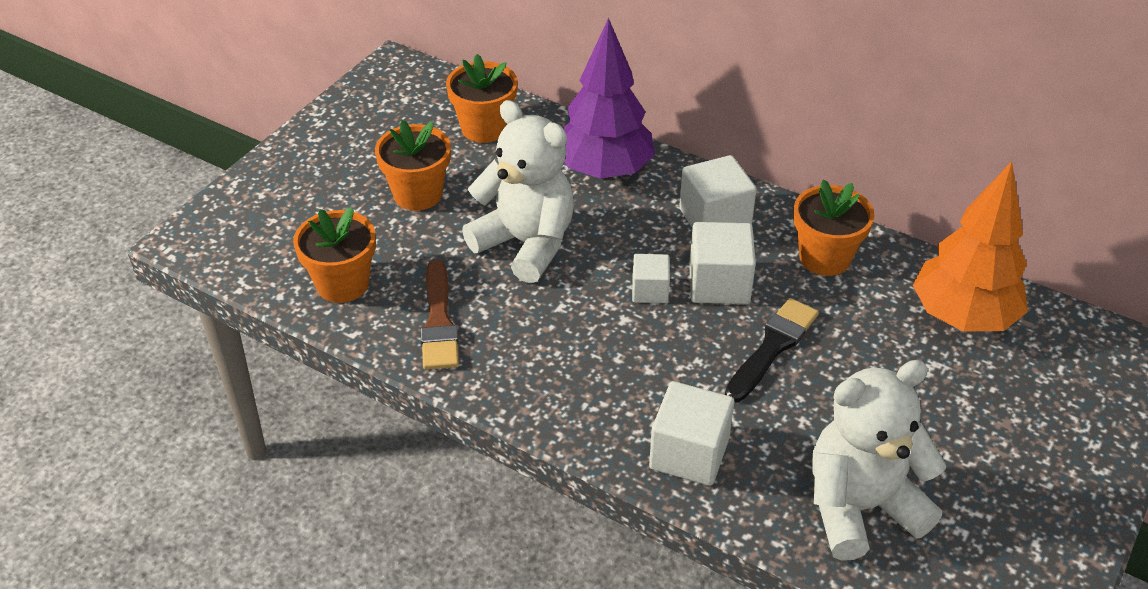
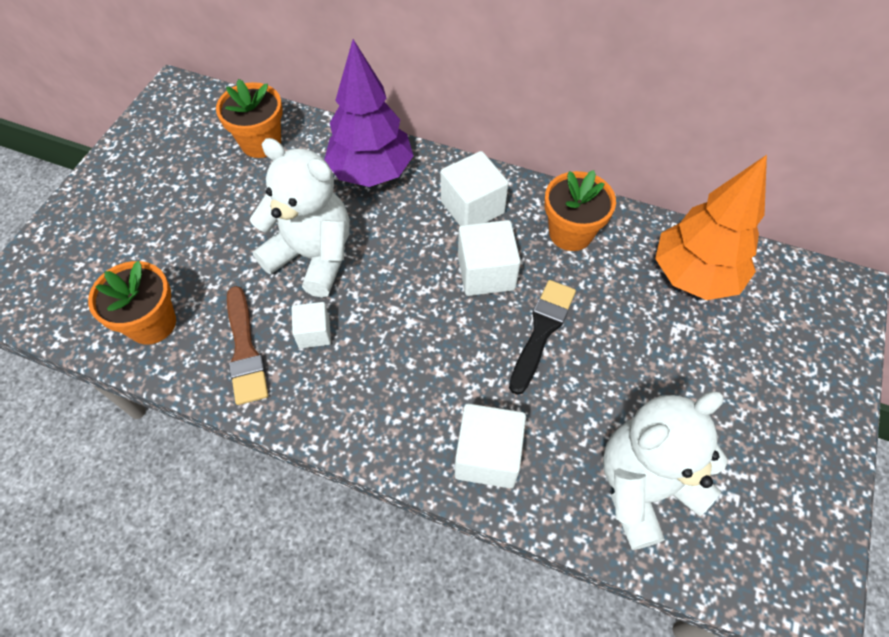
camera: 10 degrees left, 15 degrees up
orange flower pot [375,120,451,211] -> none
white cube [632,254,670,303] -> white cube moved to [292,302,331,348]

